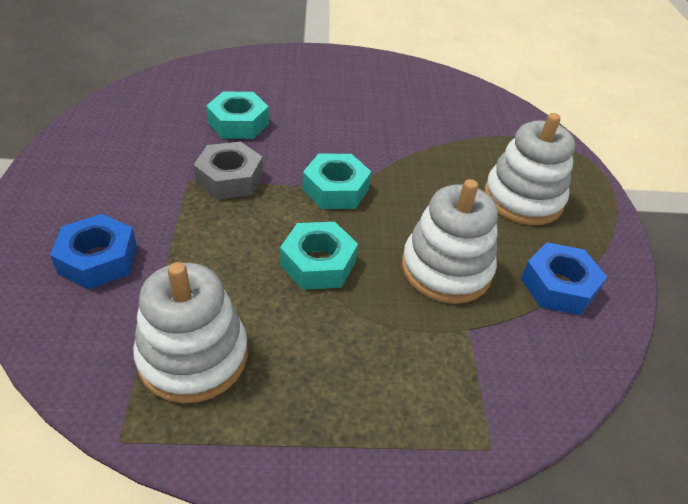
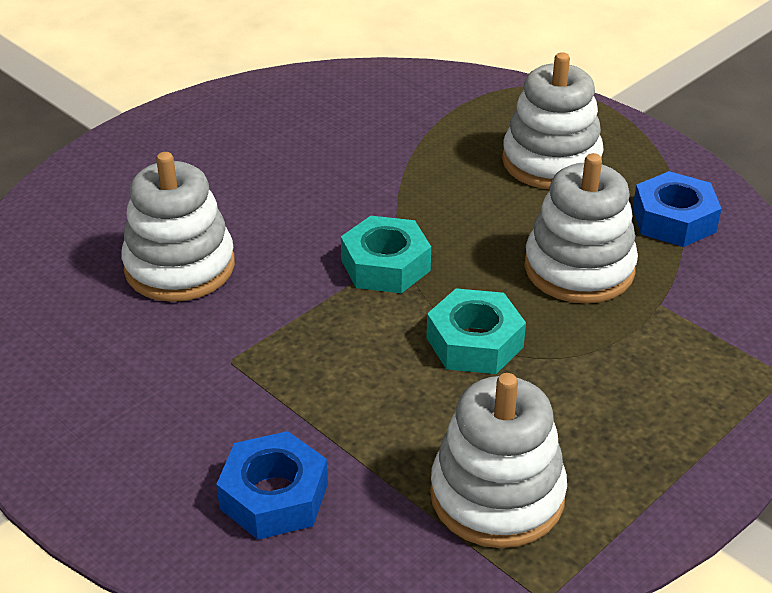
camera: 40 degrees left, 5 degrees down
grey nut [194,141,263,200] -> none
turquoise nut [206,91,269,139] -> white stacking toy [121,152,235,302]

